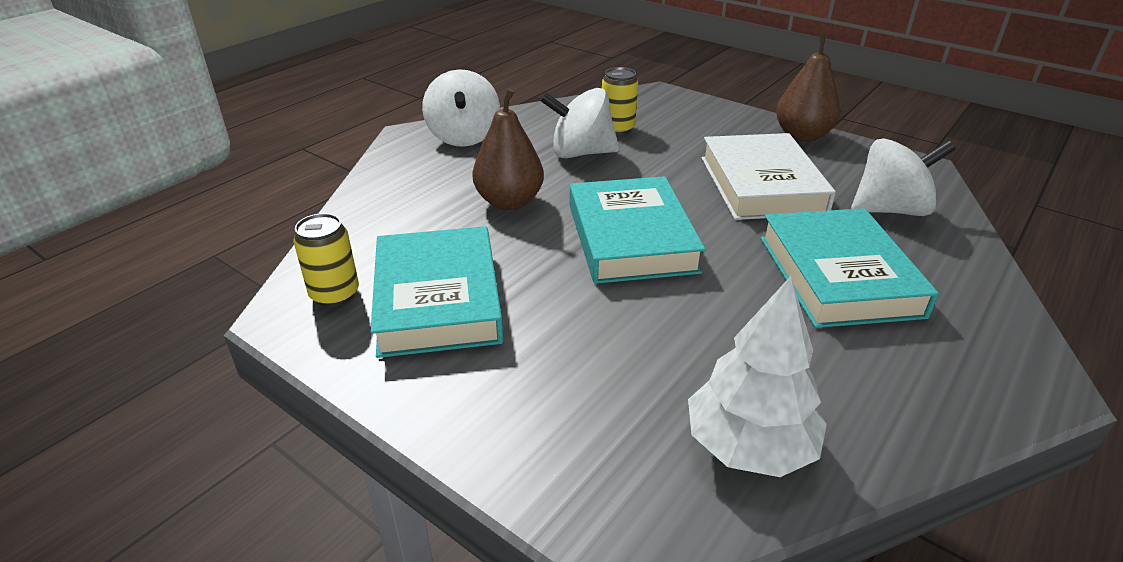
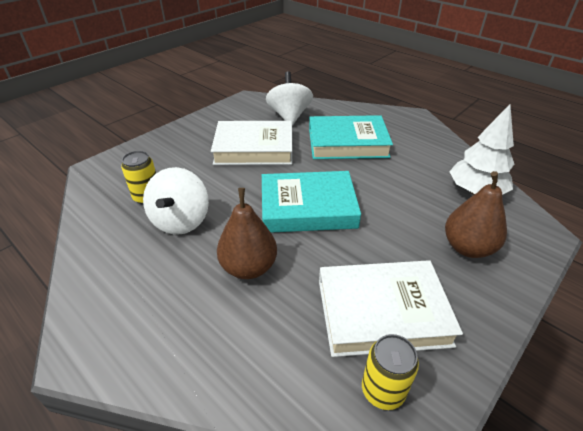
camera: 85 degrees left, 5 degrees up
turquoise book [371,226,504,358] -> white book [319,260,463,357]
white spinning top [422,69,500,147] -> none
brown pear [776,33,840,142] -> brown pear moved to [445,171,507,258]

